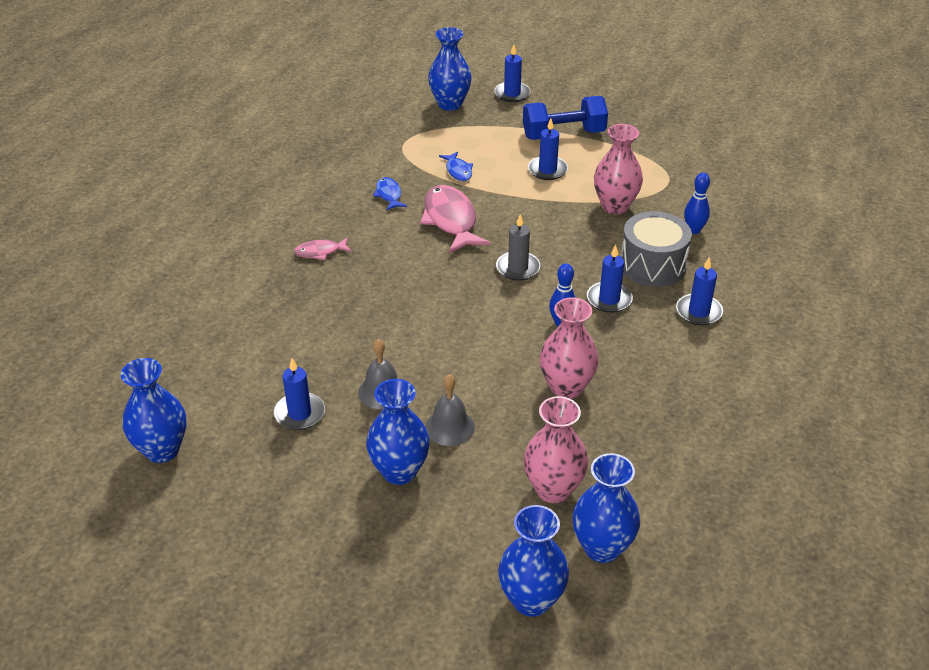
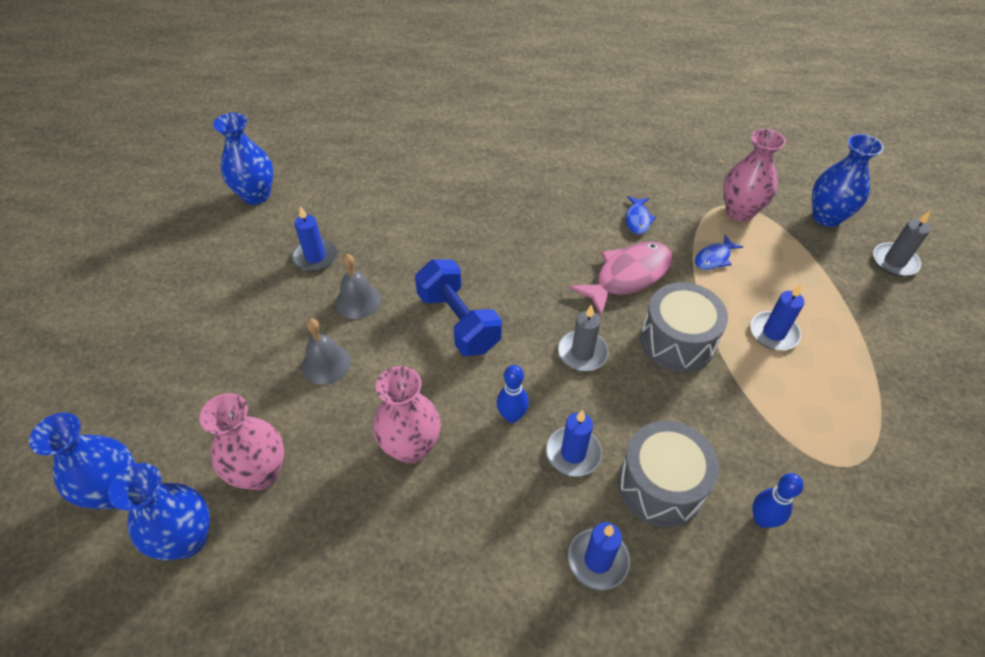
camera: 70 degrees right, 10 degrees up
pink fish [294,237,352,260] -> none
blue vase [366,379,430,485] -> none
blue fish [373,177,407,211] -> blue fish turned 135 degrees clockwise [626,196,656,235]
blue candle [494,44,531,102] -> grey candle [873,211,930,276]
blue dumbbell [523,96,608,140] -> blue dumbbell moved to [415,259,502,356]
pink vase [594,124,643,214] -> pink vase moved to [723,129,786,221]
none -> grey drum [640,282,728,372]

